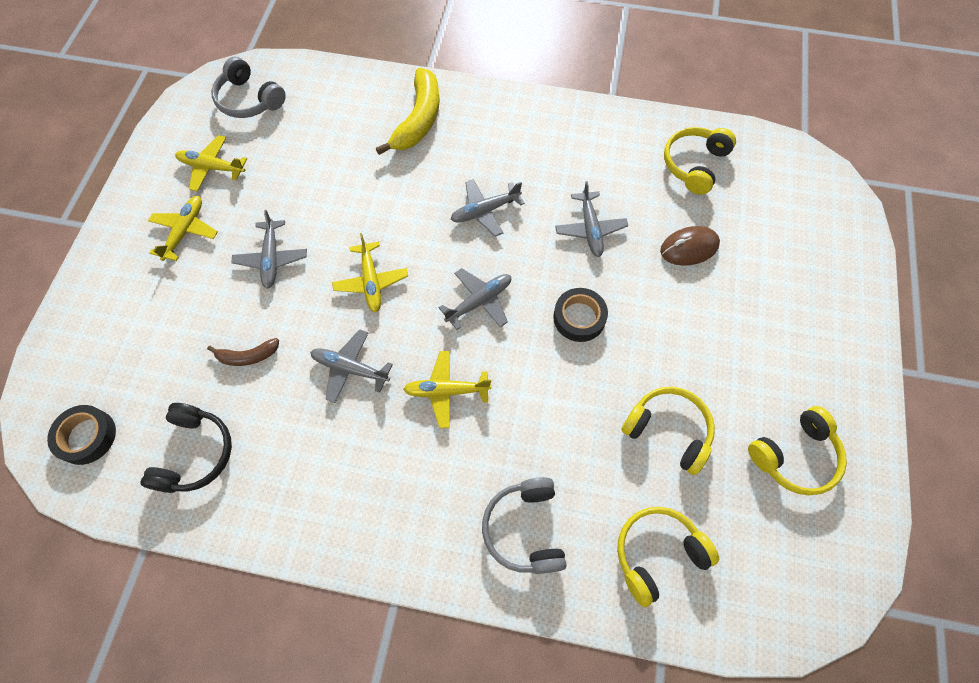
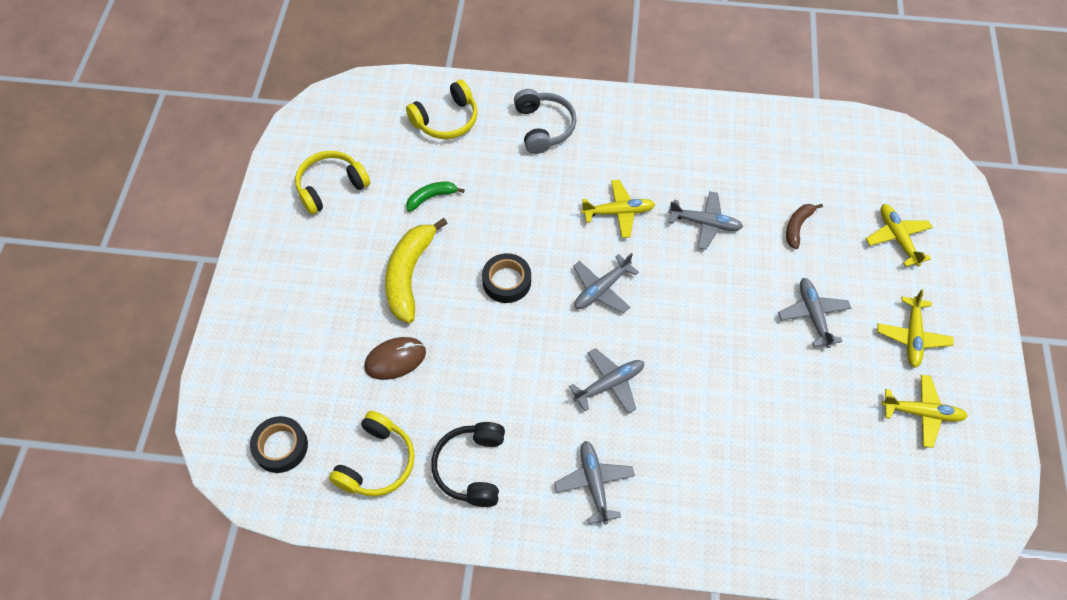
camera: 175 degrees right, 5 degrees down
black tape [47,405,116,465] -> black tape moved to [250,416,308,473]
black headphones [140,403,232,493] -> black headphones moved to [431,422,505,507]
brown banana [207,338,279,366] -> brown banana turned 45 degrees counterclockwise [786,204,823,249]
grey headphones [211,57,286,118] -> none
yellow plane [332,233,408,312] -> yellow plane moved to [866,204,933,267]
yellow banana [376,68,440,155] -> yellow banana moved to [385,218,448,323]
grey plane [555,181,628,257] -> grey plane moved to [554,441,635,525]
yellow headphones [621,387,715,475] -> green banana [406,182,465,212]

